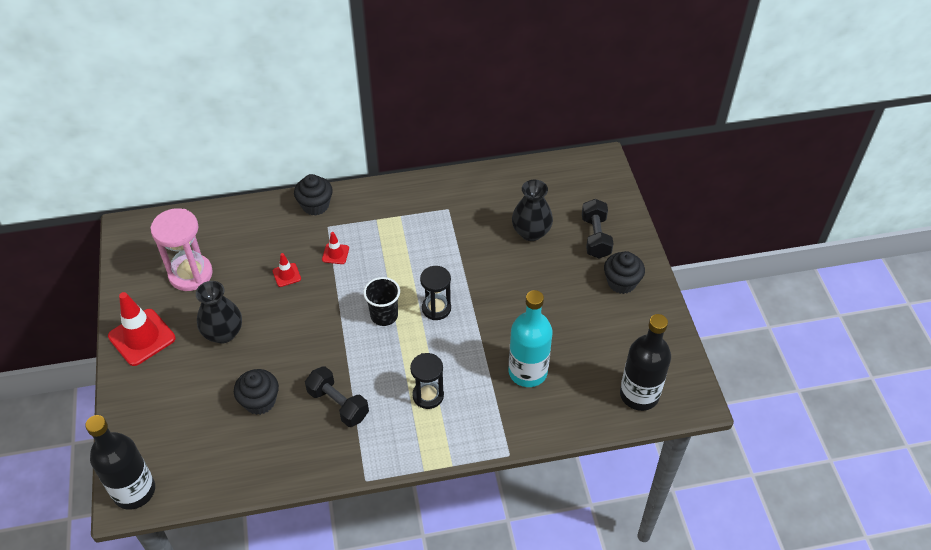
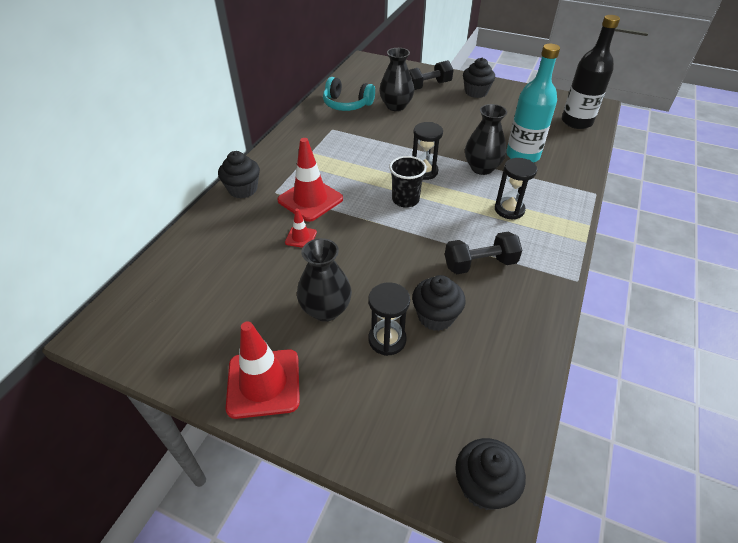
camera: 55 degrees left, 5 degrees down
black bottle [85,415,155,510] -> black cupcake [455,438,526,510]
pink hourglass [150,208,213,291] -> none
red traffic cone [322,232,349,264] -> red traffic cone [277,138,343,222], size x2.04
black dumbbell [582,199,614,259] -> black dumbbell turned 60 degrees counterclockwise [409,60,454,90]
none -> turquoise headphones [323,77,375,111]
none -> black hourglass [368,282,410,356]
none -> black vase [465,104,507,175]

